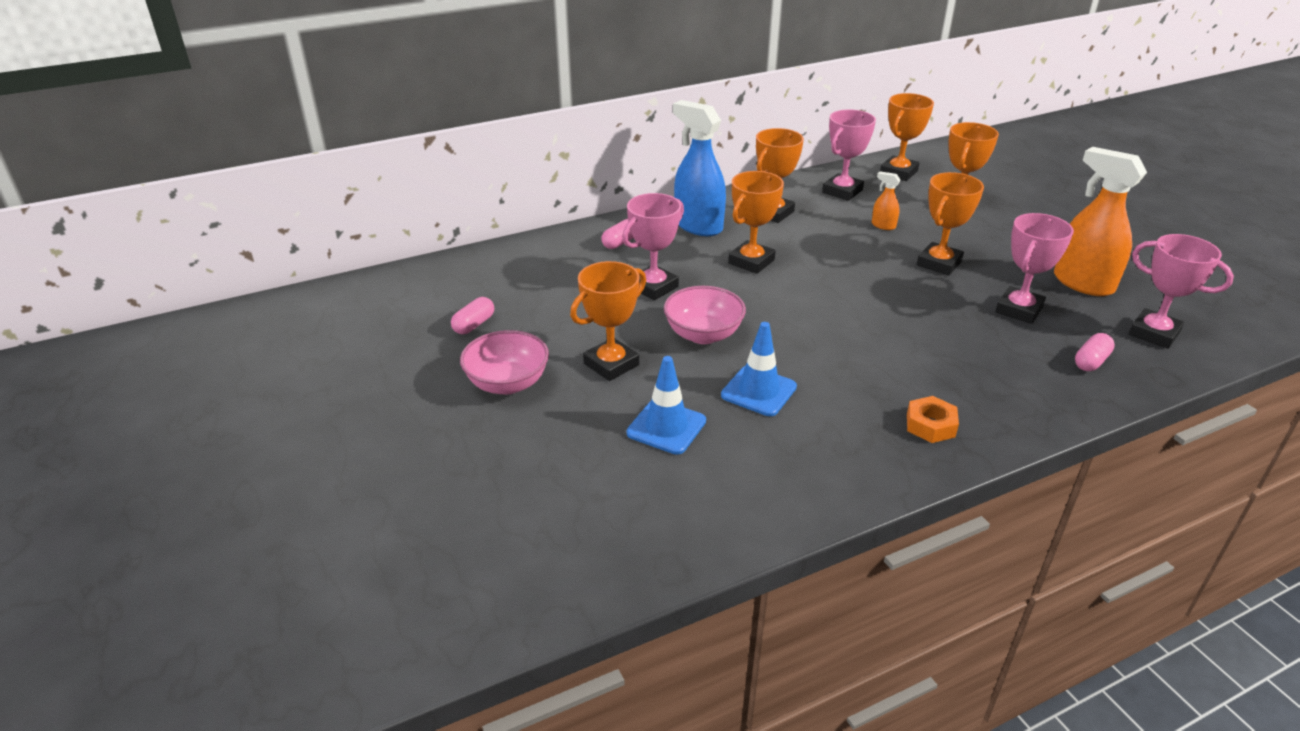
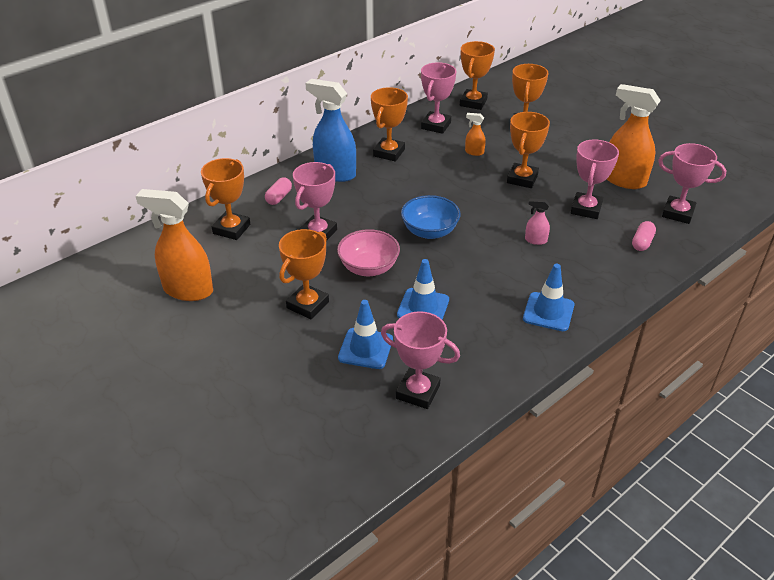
camera: 15 degrees left, 5 degrees up
pink capsule [451,297,494,334] -> orange spray bottle [136,189,213,301]
pink bowl [460,330,549,395] -> none
orange trophy [728,171,784,274] -> orange trophy moved to [201,158,250,240]
orange nut [907,396,959,443] -> blue traffic cone [523,264,574,331]
none -> pink trophy [381,311,460,409]
none -> blue bowl [401,195,461,239]
none -> pink spray bottle [525,199,550,245]

